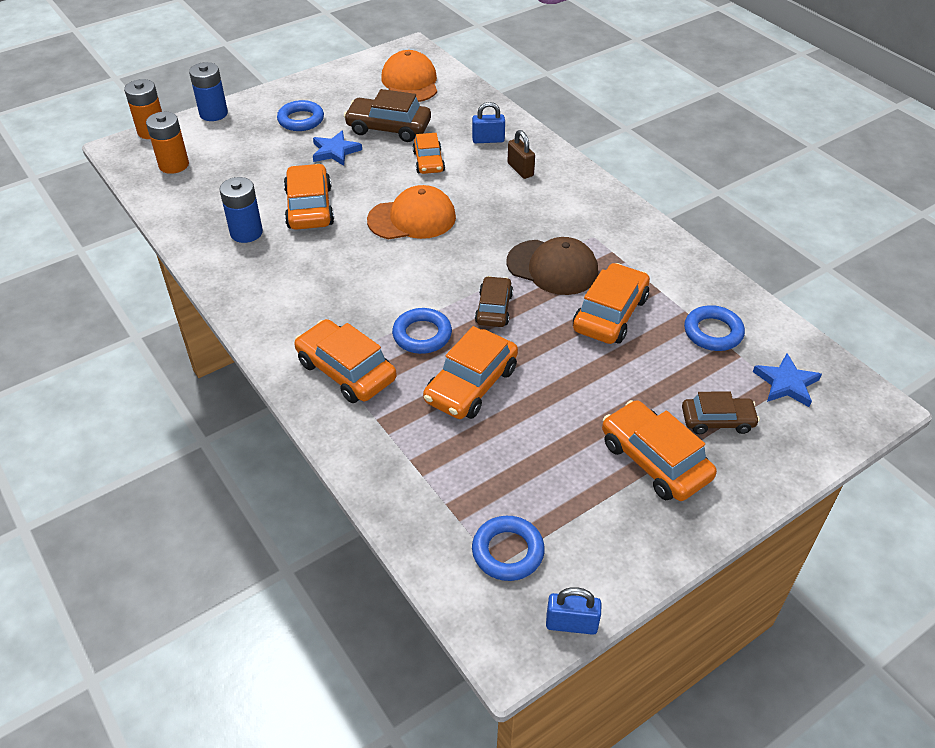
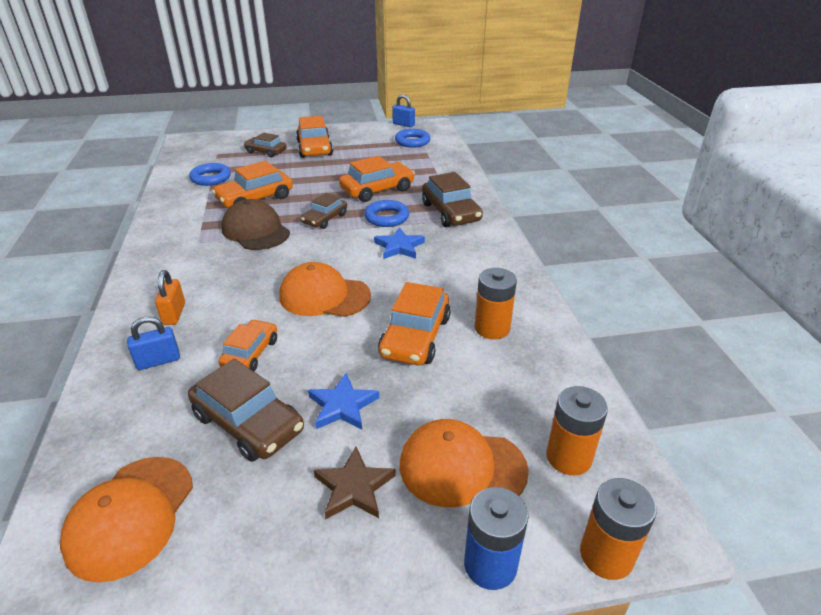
camera: 155 degrees left, 10 degrees down
blue battery [219,177,263,243] -> orange battery [475,268,517,339]
blue ring [277,100,324,131] -> brown star [314,447,396,519]
orange car [294,319,397,403] -> brown car [422,172,483,227]
blue padlock [472,102,505,143] -> blue padlock turned 45 degrees counterclockwise [127,316,180,370]
brown padlock [507,130,535,179] -> orange padlock [155,270,185,325]
blue star [753,353,822,407] -> blue star moved to [374,227,425,259]
none -> orange cap [400,419,529,507]

